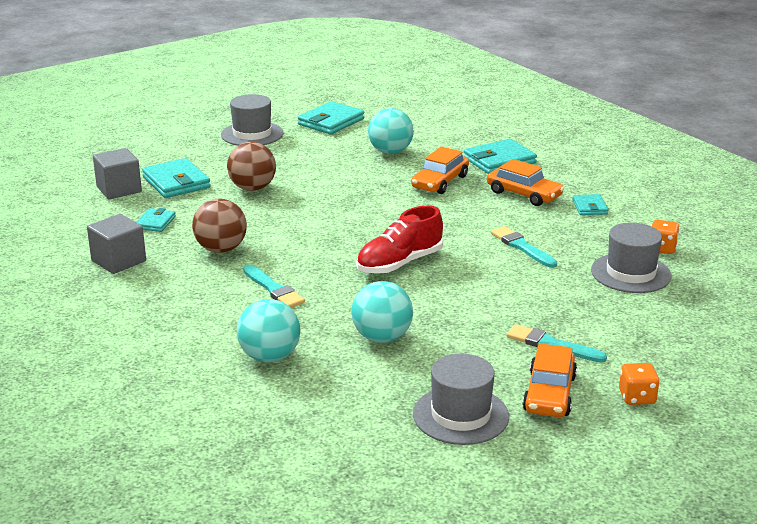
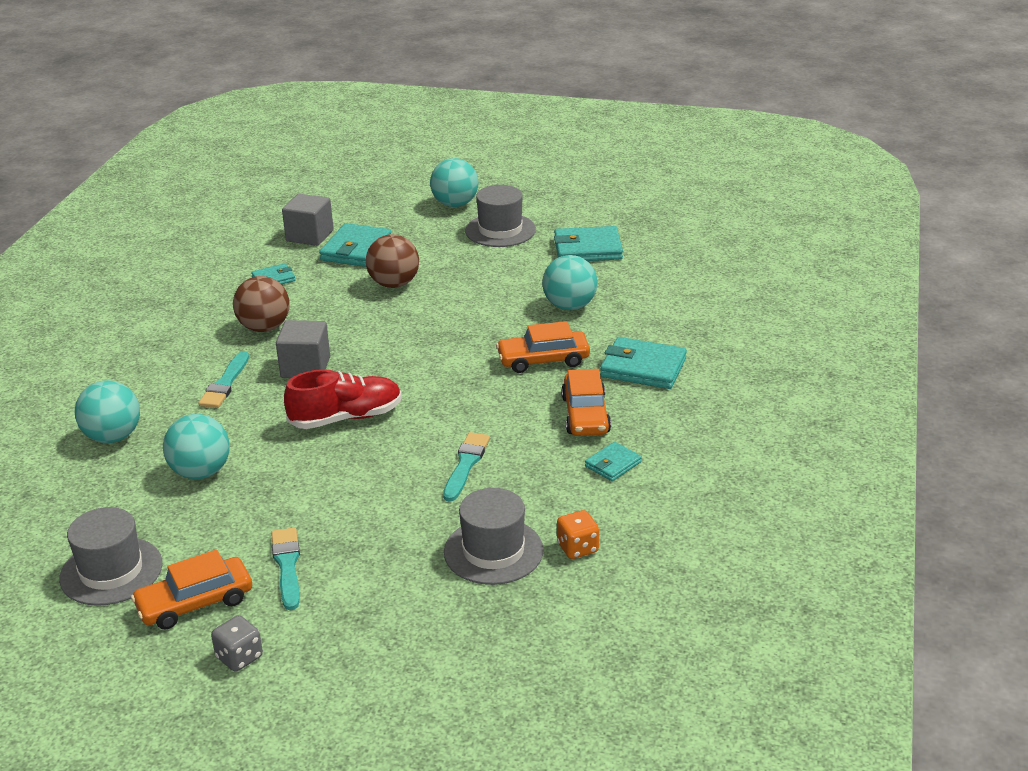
camera: 50 degrees right, 5 degrees up
grey cube [87,214,146,274] -> grey cube moved to [276,320,330,378]
red shoe [356,206,443,274] -> red shoe turned 150 degrees clockwise [284,369,402,429]
orange dice [619,363,660,405] -> grey dice [211,615,263,672]
none -> turquoise ball [430,158,478,207]

